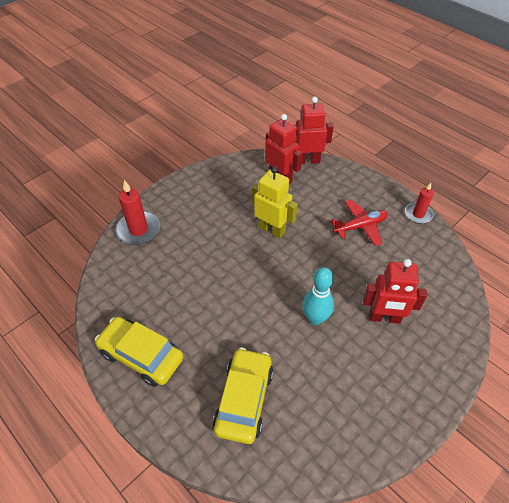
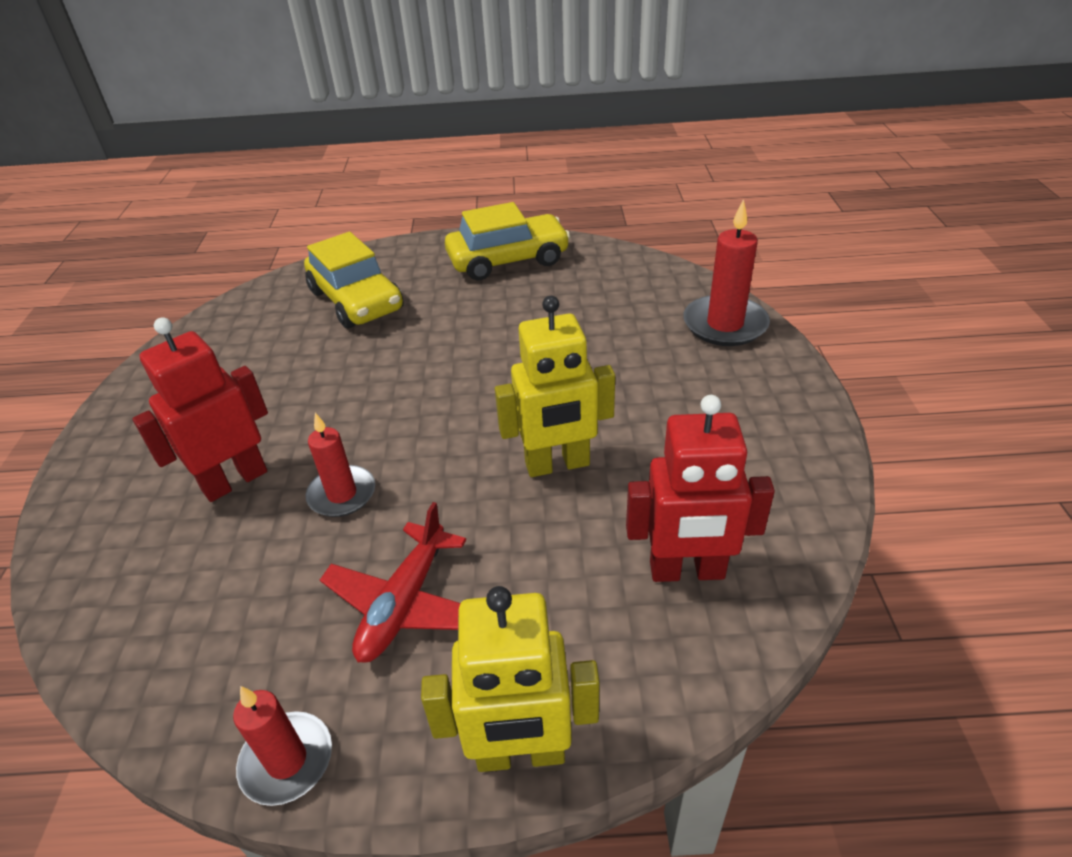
camera: 135 degrees right, 10 degrees down
red robot [293,97,334,164] -> none
turquoise bowling pin [302,267,334,325] -> none
none -> red candle [305,413,375,517]
none -> yellow robot [421,586,600,772]

